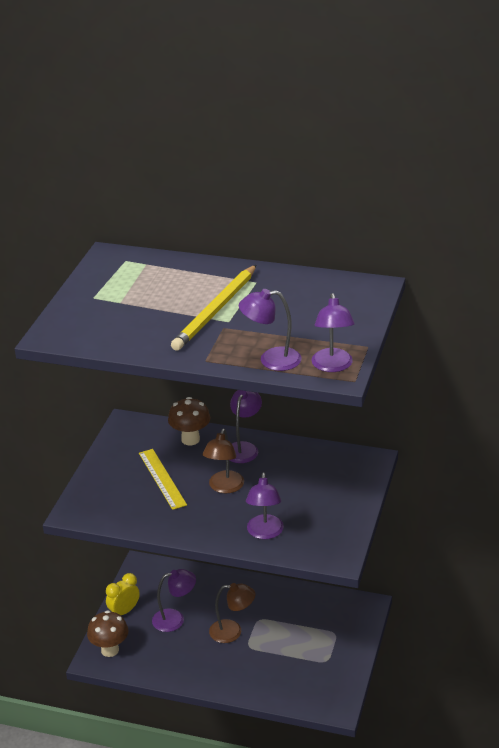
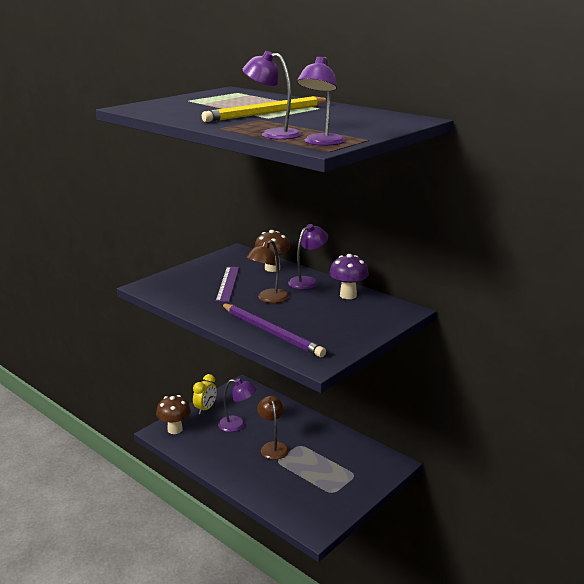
camera: 25 degrees right, 10 degrees down
yellow clock [106,573,140,615] -> yellow clock turned 135 degrees clockwise [193,374,217,414]
yellow ruler [139,449,187,510] -> purple ruler [215,267,239,302]
brown lamp [209,583,255,643] -> brown lamp turned 135 degrees counterclockwise [257,396,289,460]
purple lamp [246,472,284,539] -> purple pencil [221,303,326,357]
none -> purple mushroom [329,254,369,299]

